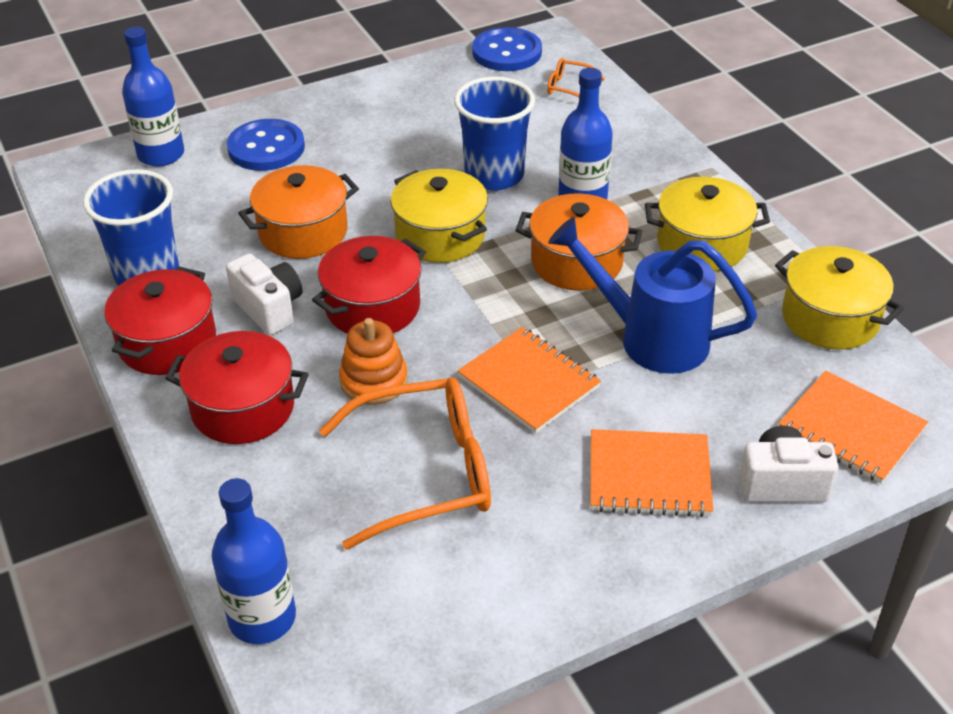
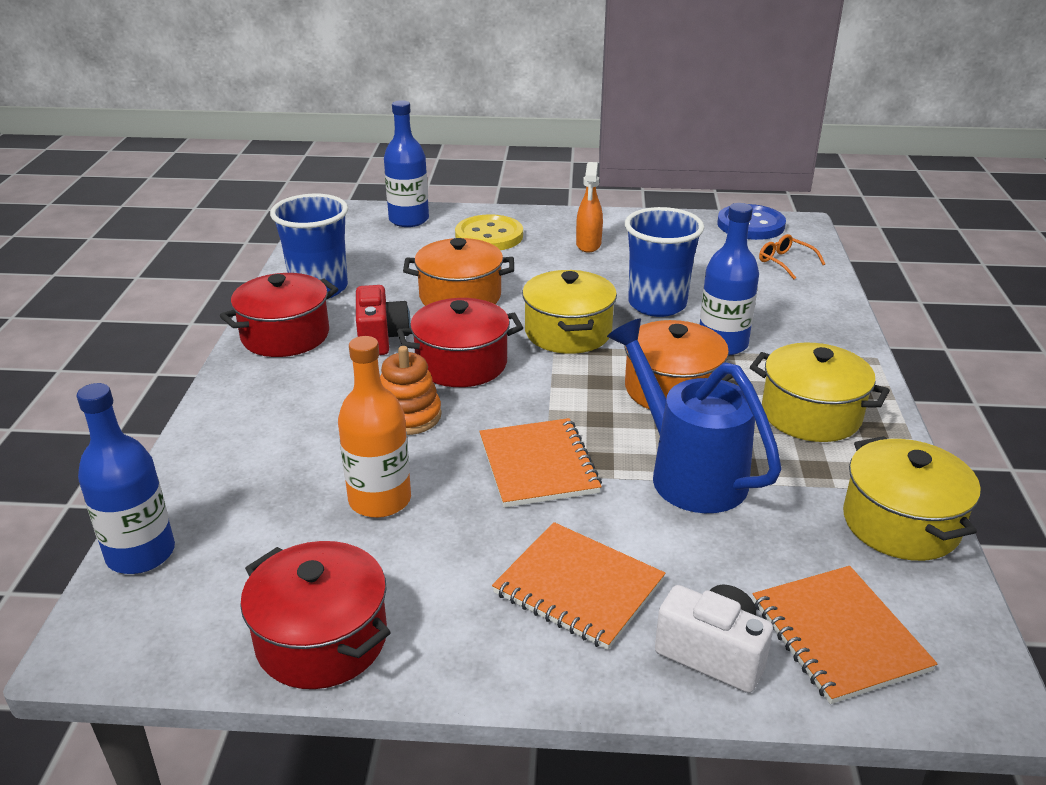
camera: 30 degrees right, 10 degrees down
red pot [165,331,309,444] -> red pot moved to [240,541,391,689]
white camera [226,253,303,335] -> red camera [356,285,411,355]
blue button [227,119,305,171] -> yellow button [455,214,523,250]
orange glasses [319,377,491,549] -> orange bottle [338,336,411,518]
none -> orange spray bottle [576,162,603,253]

